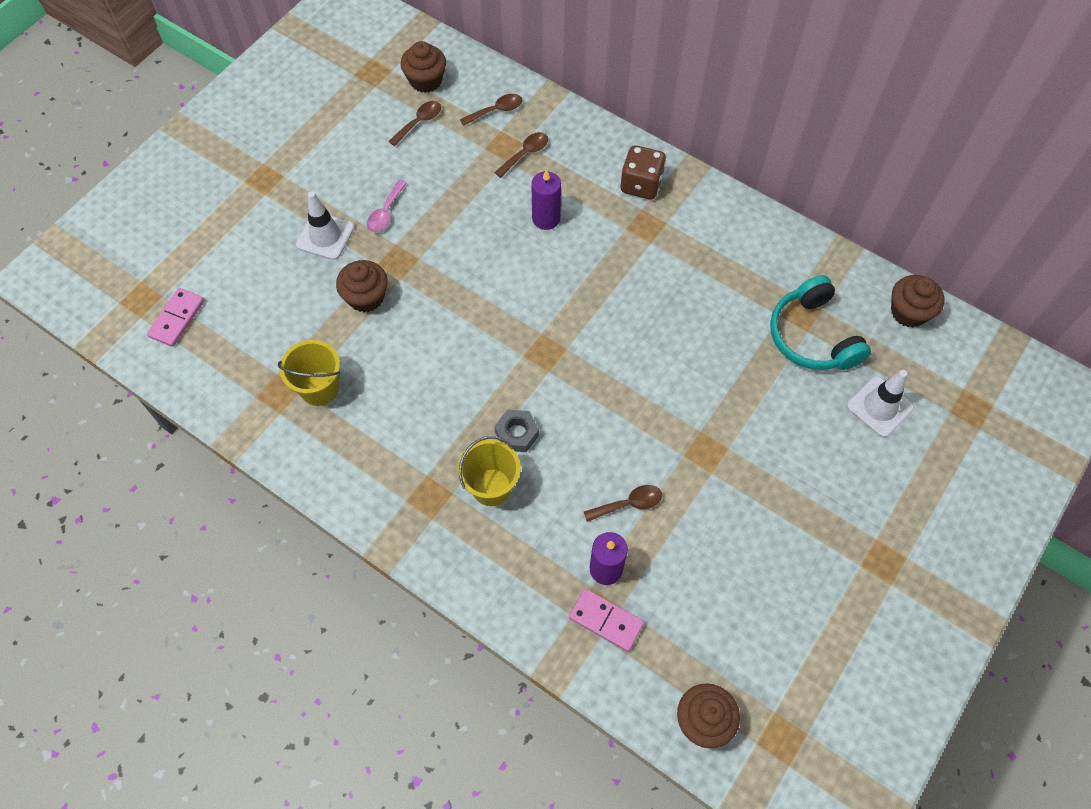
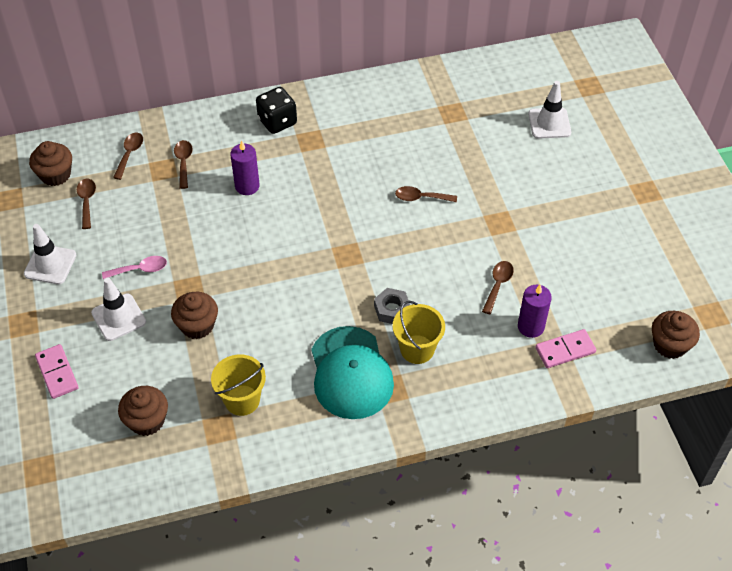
camera: 50 degrees left, 10 degrees down
pink domino [147,288,205,347] -> pink domino moved to [35,344,79,399]
pink spoon [367,180,407,233] -> pink spoon turned 75 degrees counterclockwise [102,256,167,279]
brown dice [621,145,666,199] -> black dice [256,87,297,134]
turquoise headphones [770,275,871,370] -> none
brown cupcake [891,275,944,328] -> brown cupcake moved to [118,386,168,436]
none -> white traffic cone [24,224,76,284]
none -> turquoise cap [311,326,394,419]
none -> brown spoon [395,186,457,202]

